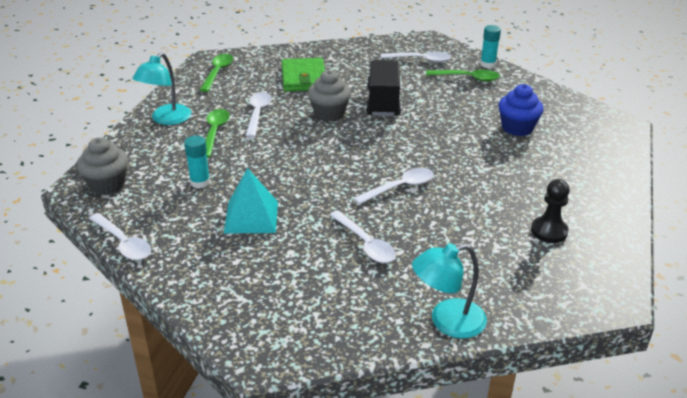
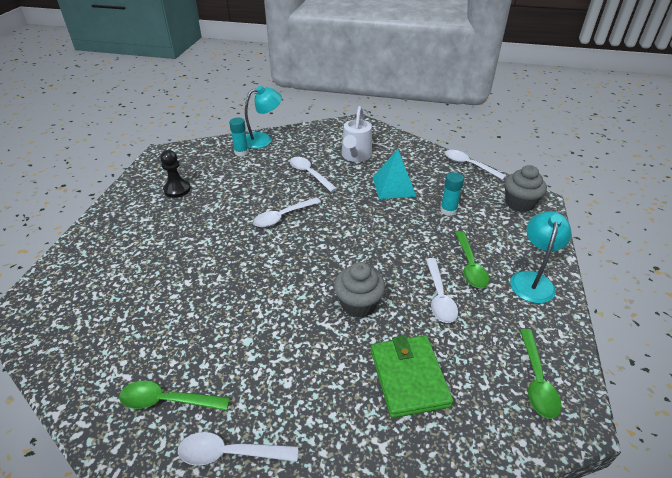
camera: 175 degrees right, 5 degrees up
black truck [366,60,401,116] -> none
turquoise glue stick [480,25,501,68] -> turquoise glue stick moved to [229,118,249,156]
blue cupcake [498,84,544,136] -> none
none -> white watering can [342,106,372,162]

